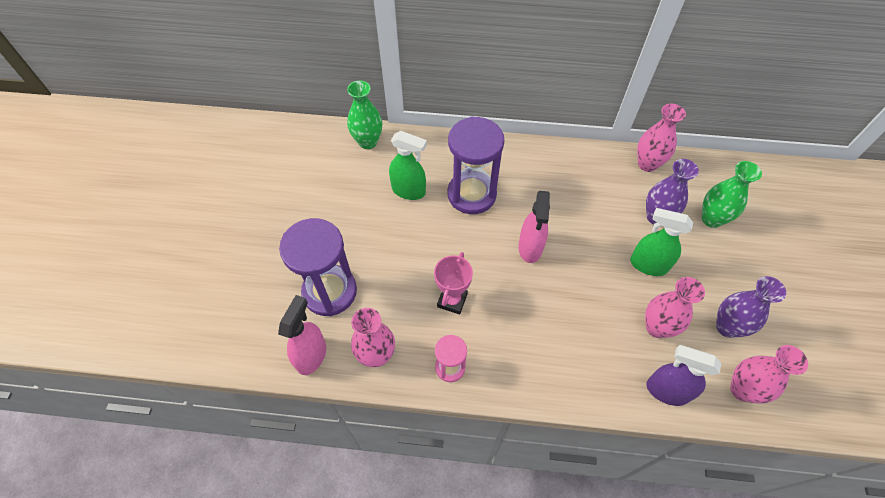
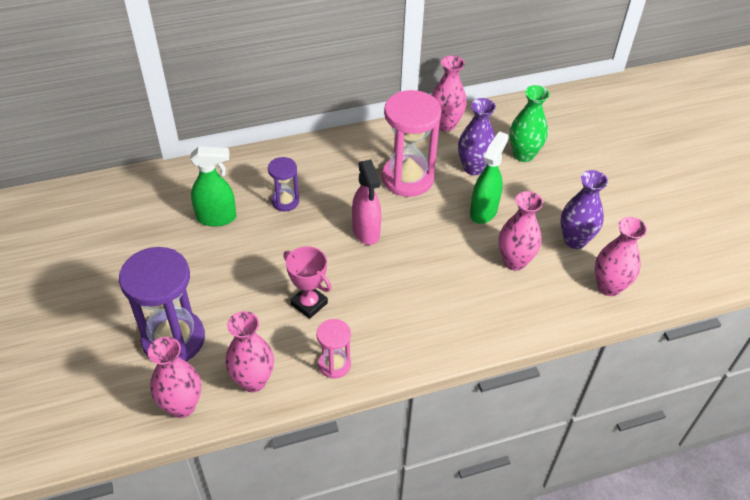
camera: 25 degrees left, 10 degrees down
pink spray bottle [278,295,326,375] -> pink vase [148,337,201,418]
green vase [347,81,382,149] -> none
pink trophy [434,252,473,314] -> pink trophy turned 45 degrees counterclockwise [283,246,332,319]
purple hourglass [448,116,504,214] -> purple hourglass [268,157,299,211], size x0.52
green spray bottle [630,208,693,276] -> green spray bottle turned 120 degrees clockwise [470,131,509,224]
purple spray bottle [646,345,722,406] -> none
none -> pink hourglass [382,90,441,197]

